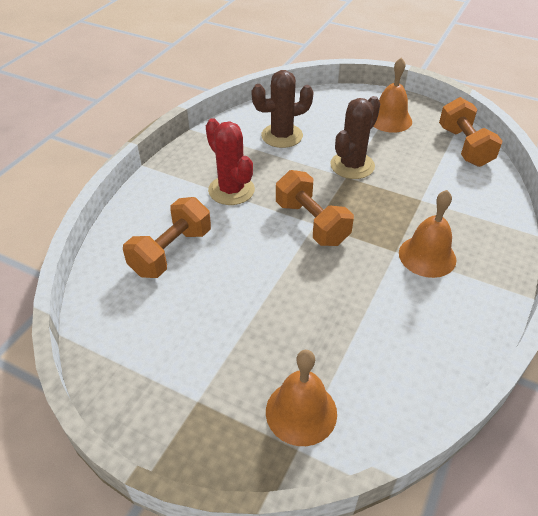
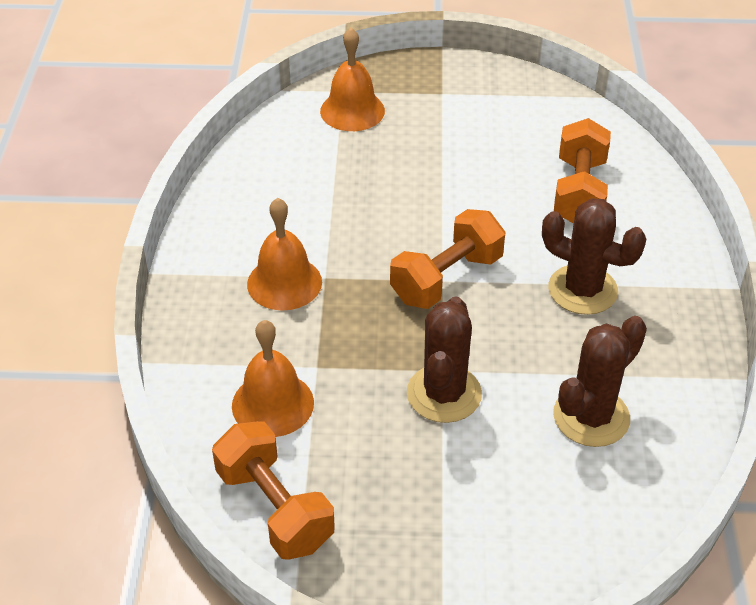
camera: 155 degrees right, 0 degrees up
red cactus [206,118,255,205] -> brown cactus [542,198,646,315]
orange dumbbell [276,170,354,246] -> orange dumbbell turned 75 degrees counterclockwise [390,209,505,309]
orange bell [373,57,412,133] -> orange bell moved to [232,320,314,437]

